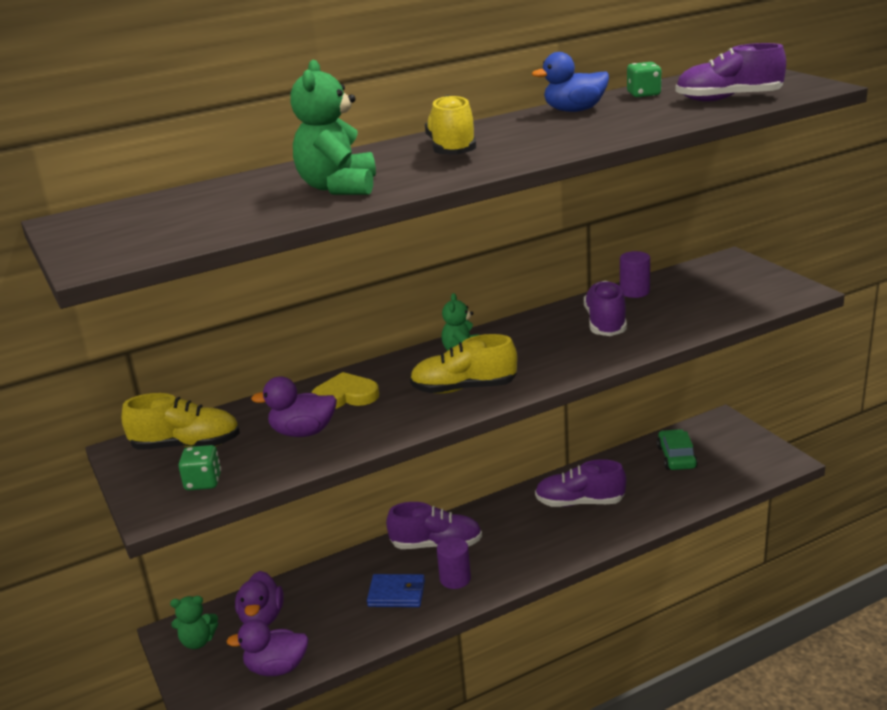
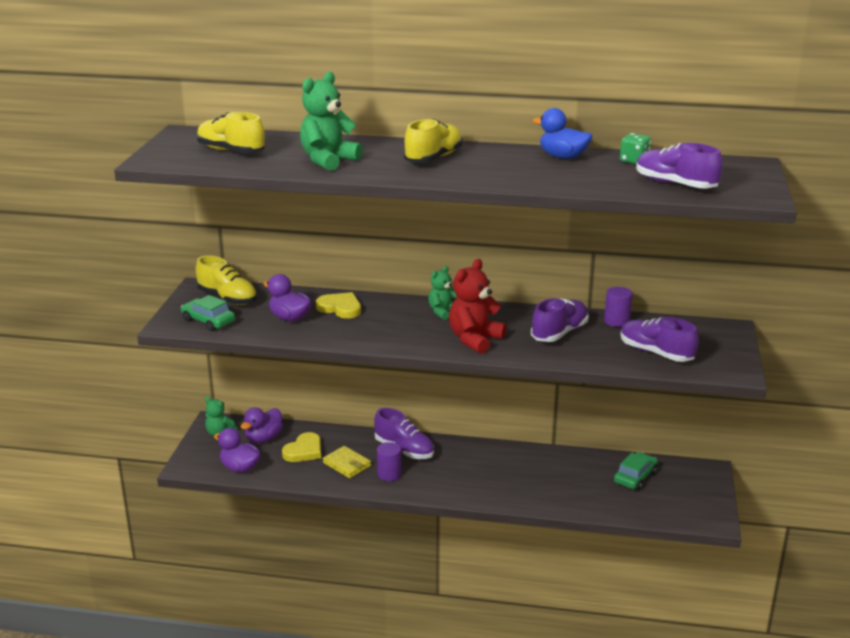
camera: 35 degrees right, 0 degrees up
green dice [179,445,221,490] -> green car [181,295,235,331]
blue wallet [367,574,425,607] -> yellow wallet [323,446,371,478]
yellow shoe [410,334,517,394] -> yellow shoe moved to [197,112,265,153]
purple shoe [535,459,626,507] -> purple shoe moved to [621,317,699,362]
none -> yellow heart [282,432,321,462]
none -> red teddy bear [449,259,506,354]

